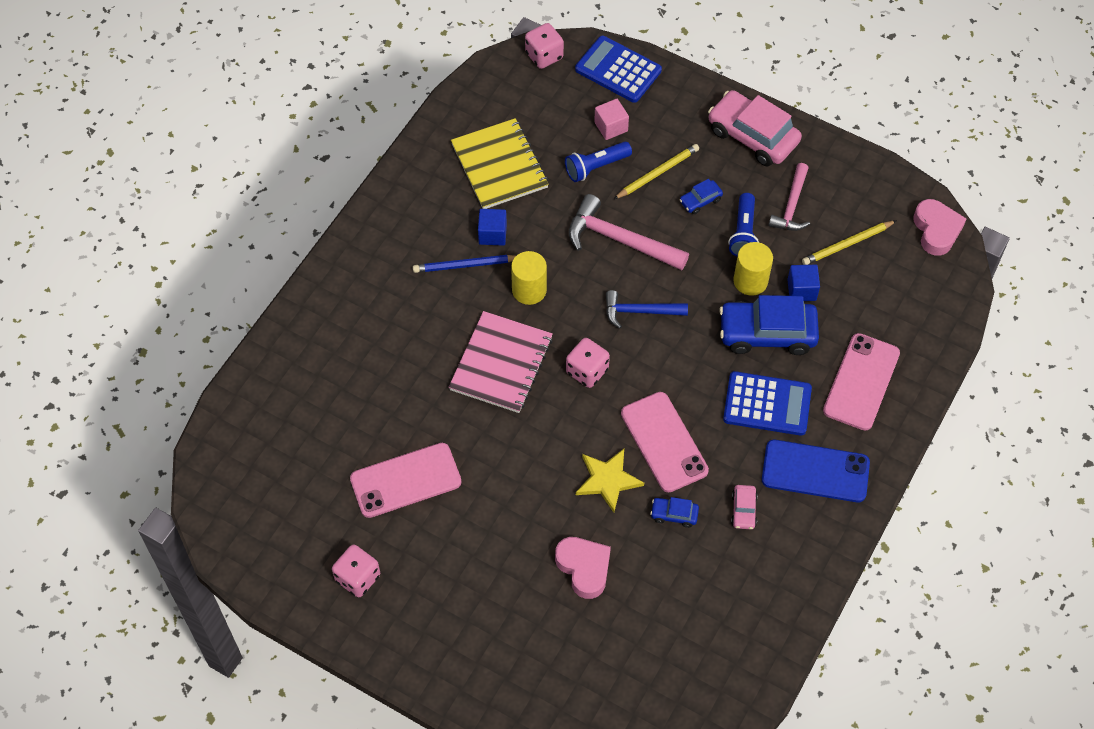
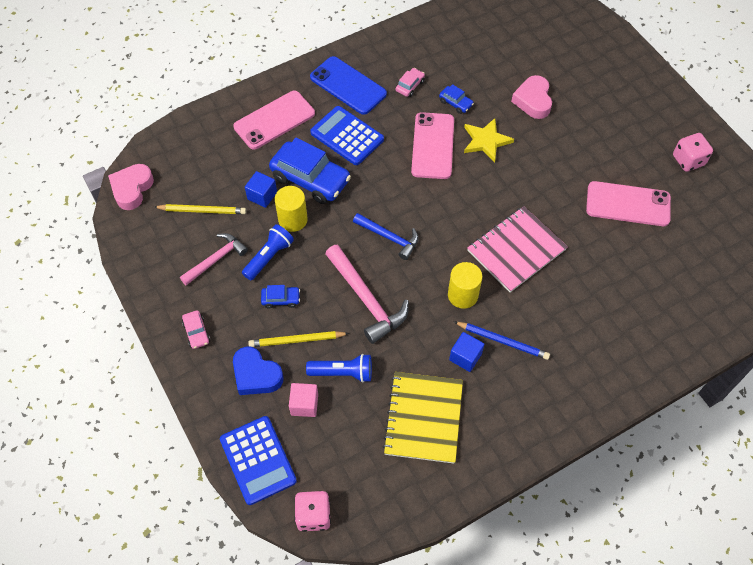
camera: 150 degrees left, 0 degrees up
pink dice [566,338,610,388] -> none
pink car [708,90,802,167] -> pink car [182,310,210,349], size x0.46
none -> blue heart [233,347,284,395]

